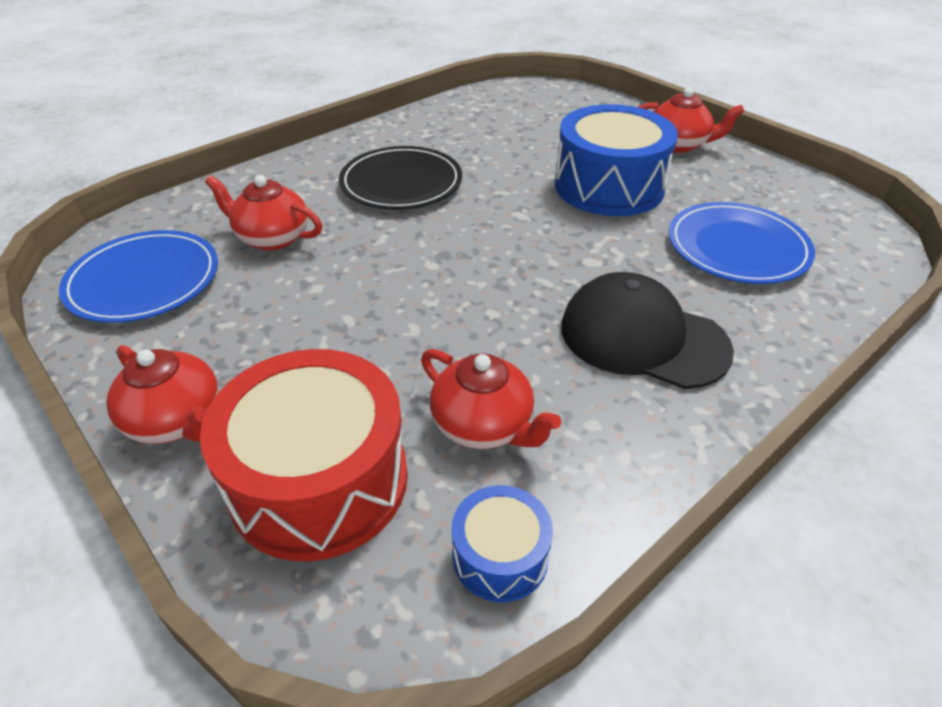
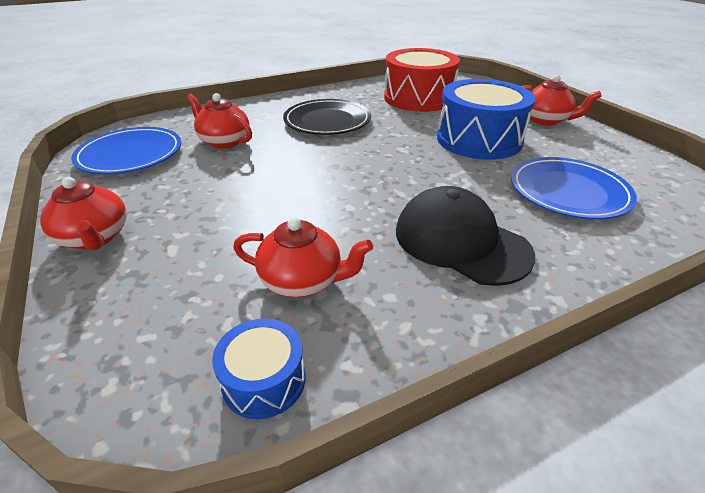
camera: 15 degrees right, 5 degrees down
red drum [200,349,408,561] -> red drum moved to [384,48,460,112]
red teapot [421,349,561,449] -> red teapot turned 45 degrees counterclockwise [233,217,373,297]

